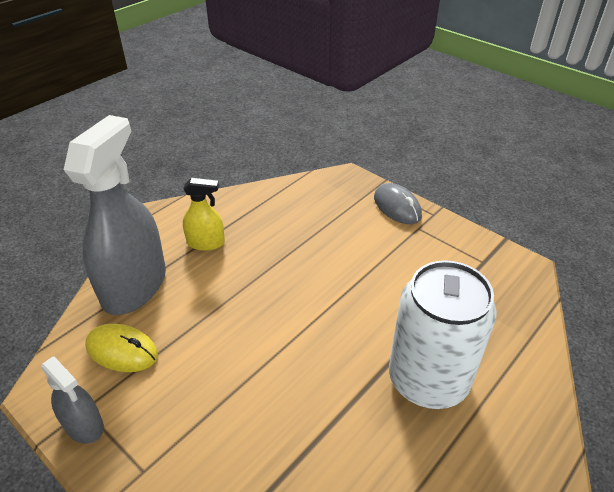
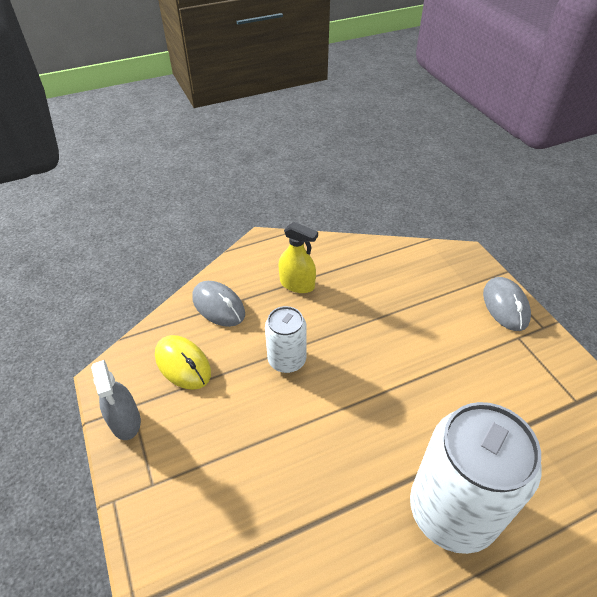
camera: 25 degrees right, 5 degrees up
grey spray bottle [64,115,166,315] -> grey mouse [192,281,245,327]
none -> white can [265,306,307,373]

